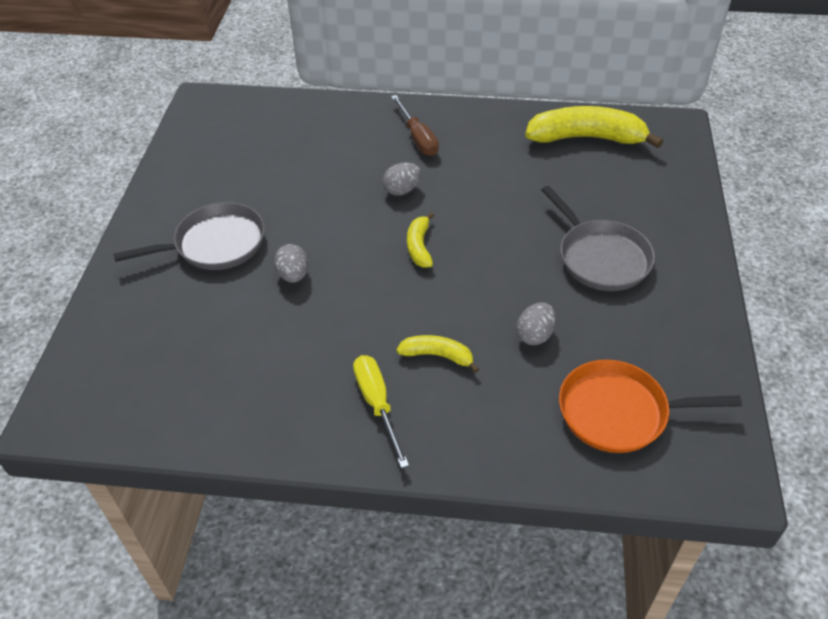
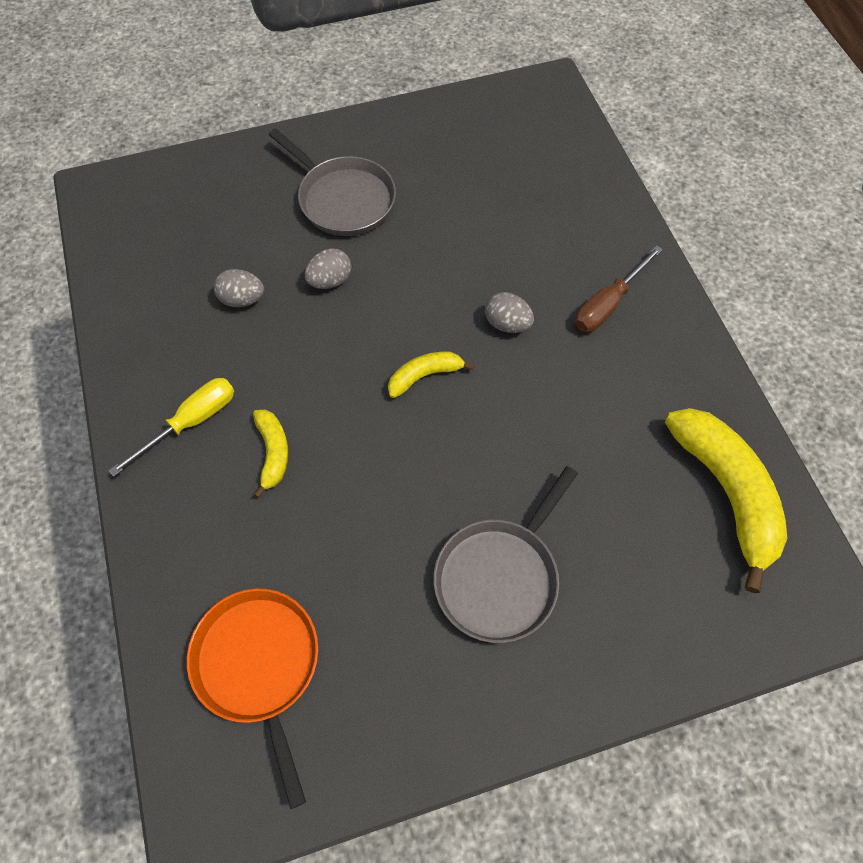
camera: 65 degrees right, 15 degrees up
grey egg [517,303,556,345] -> grey egg moved to [214,269,264,307]

